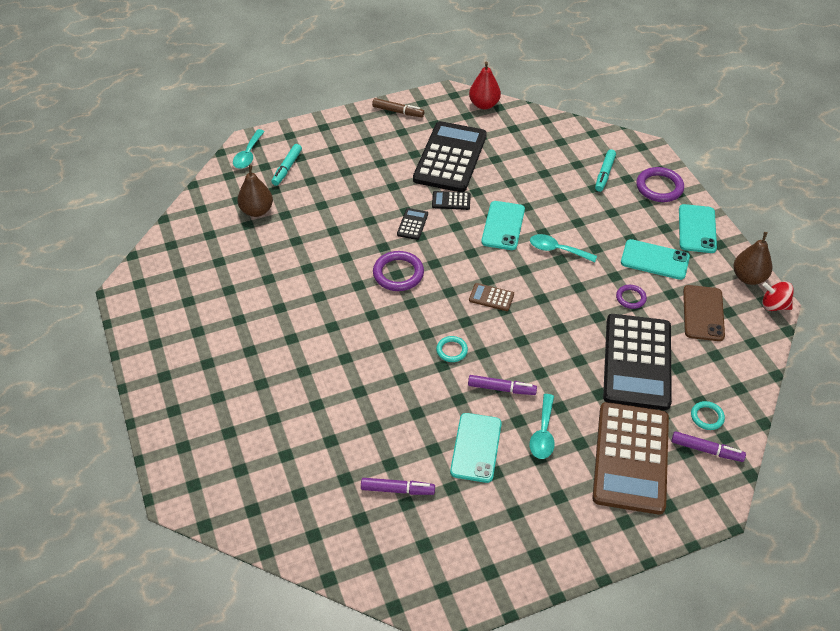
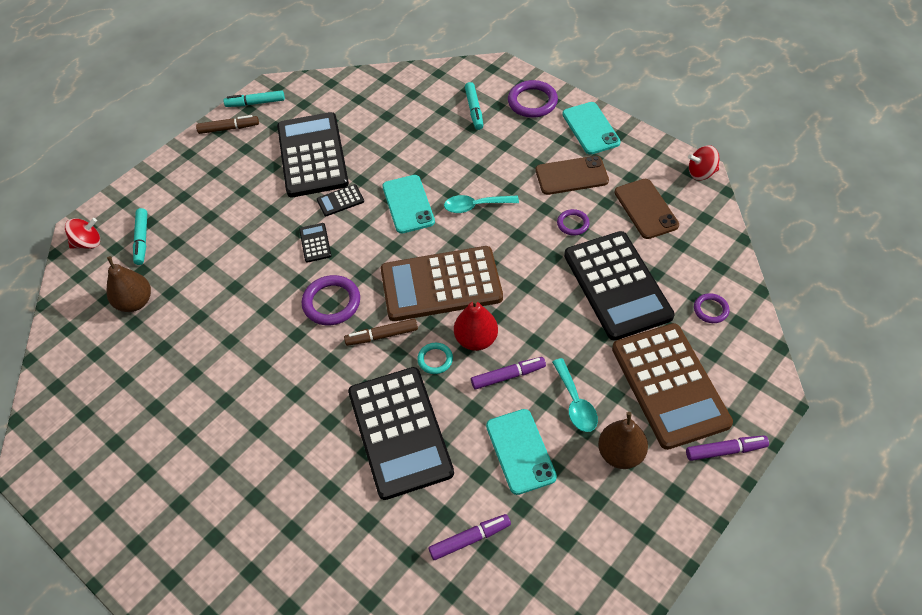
camera: 25 degrees left, 5 degrees up
turquoise spoon [233,129,265,169] -> red spinning top [65,218,100,249]
red pear [469,61,501,109] -> red pear moved to [454,299,498,351]
brown calculator [469,283,514,311] -> brown calculator [381,246,503,321], size x2.49
turquoise phone [621,239,690,280] -> brown phone [535,156,609,195]
purple marker [672,431,746,462] -> purple marker moved to [686,435,769,461]
turquoise ring [691,401,725,430] -> purple ring [694,293,730,323]
brown pear [733,232,772,285] -> brown pear moved to [598,412,648,469]
none -> turquoise marker [224,90,285,107]
none -> brown marker [344,319,418,346]
none -> black calculator [348,367,454,500]

